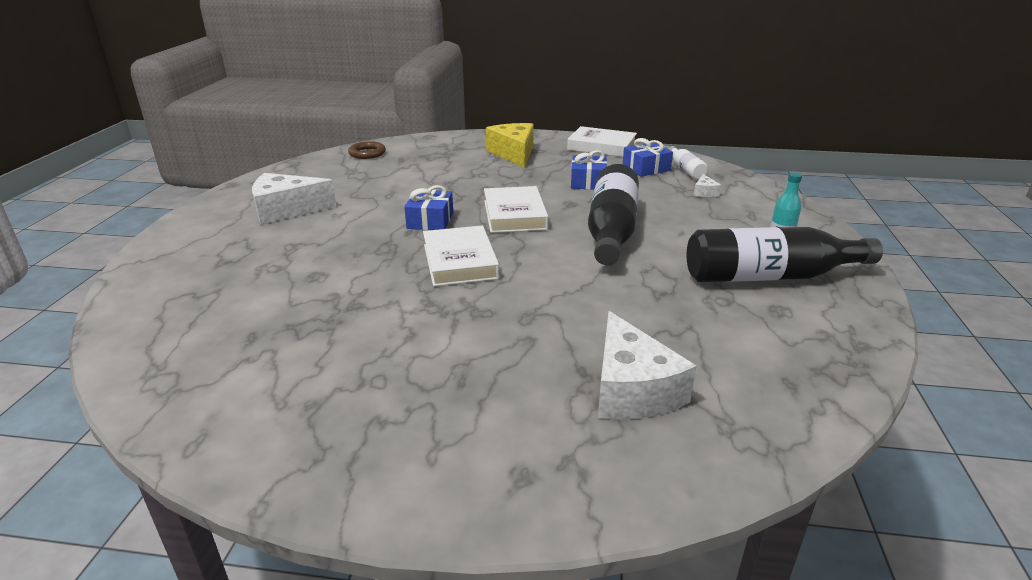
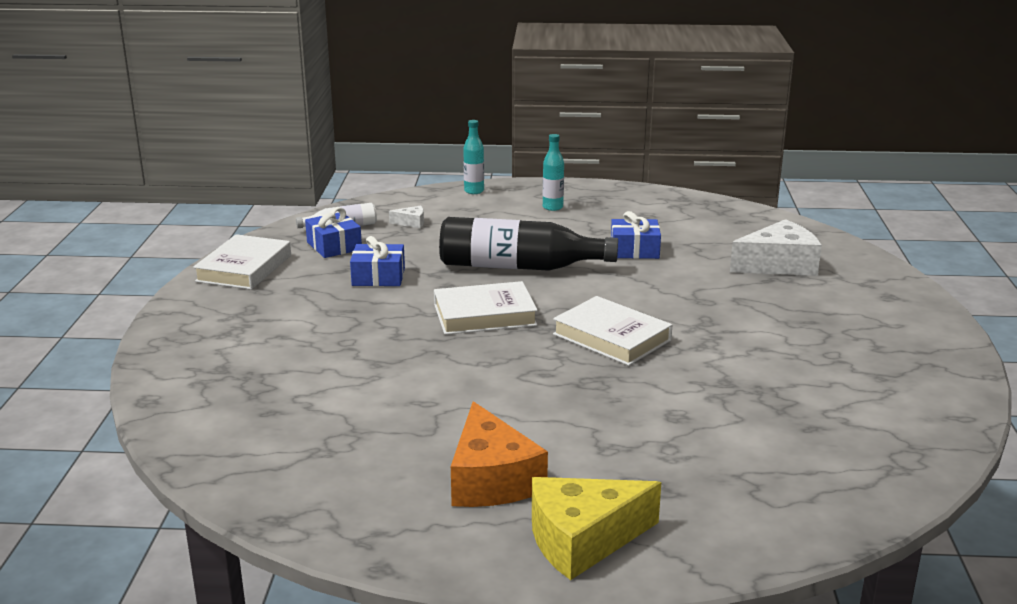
camera: 95 degrees left, 5 degrees down
white cheese [252,173,336,225] -> orange cheese [451,401,548,507]
brown ring [348,141,386,159] -> none
blue gift [404,185,453,230] -> blue gift moved to [611,211,661,259]
white book [423,225,499,286] -> white book turned 60 degrees clockwise [553,296,672,366]
yellow cheese [486,123,534,168] -> yellow cheese moved to [532,477,661,580]
black bottle [687,227,883,282] -> none
none -> turquoise bottle [463,120,484,194]

